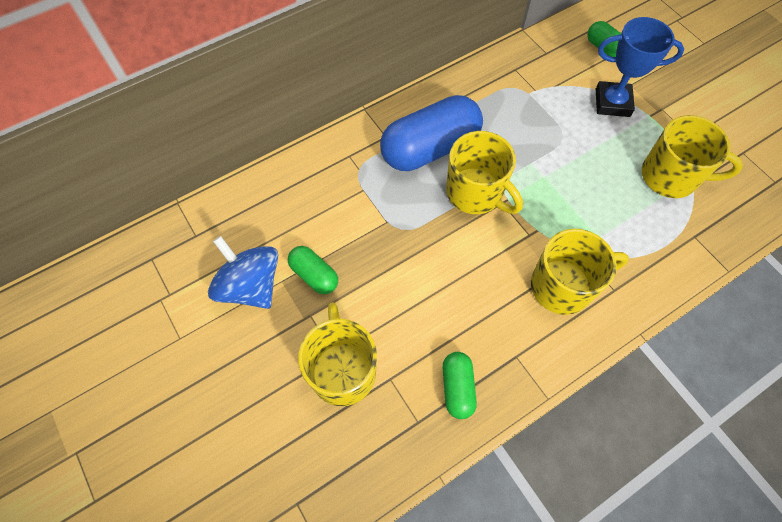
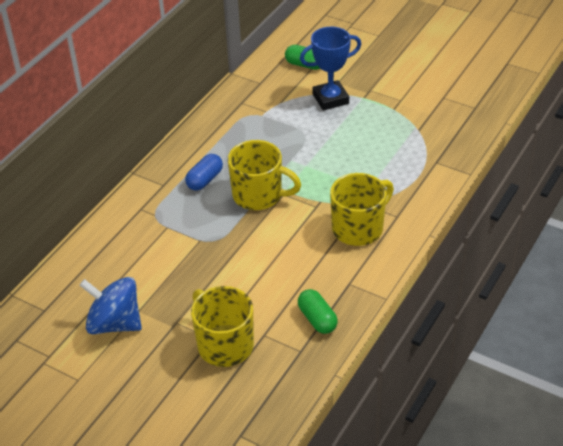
camera: 25 degrees left, 20 degrees down
green capsule [288,246,338,294] -> none
blue capsule [380,95,483,171] -> blue capsule [185,154,223,191], size x0.50
yellow mug [642,115,743,198] -> none

